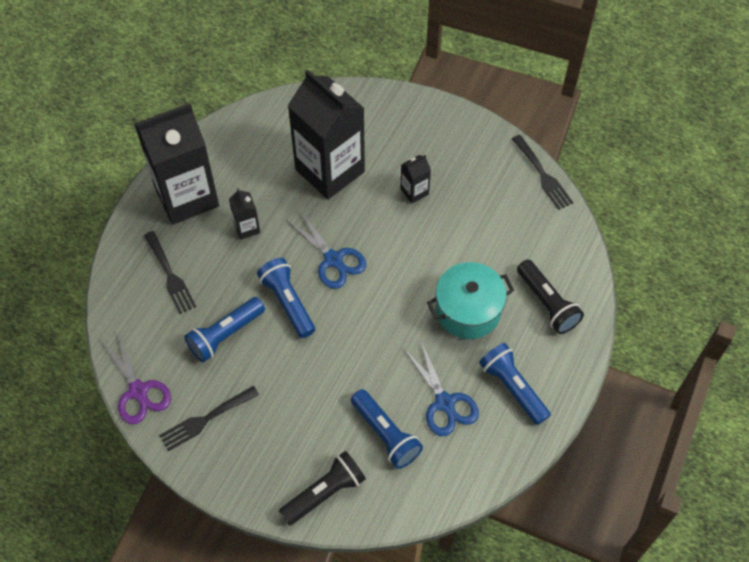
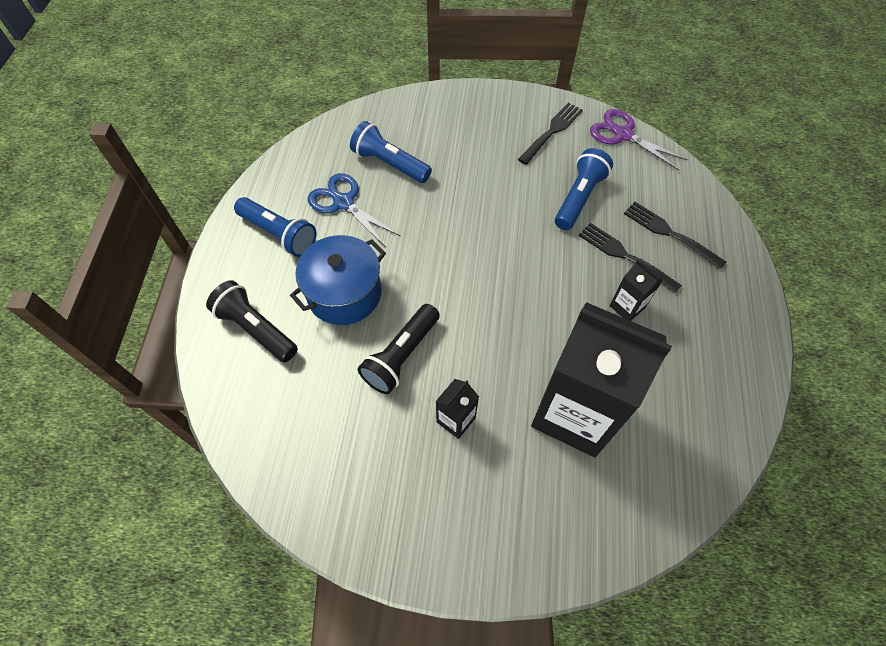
camera: 160 degrees right, 0 degrees up
black carton [134,104,219,225] -> none
blue flashlight [257,258,315,338] -> none
black flashlight [279,451,366,526] -> black flashlight moved to [358,304,440,394]
blue scissors [286,211,366,289] -> none
turquoise pot [427,262,514,339] -> blue pot [290,235,386,325]
black fork [512,135,573,210] -> black fork moved to [579,223,682,293]

